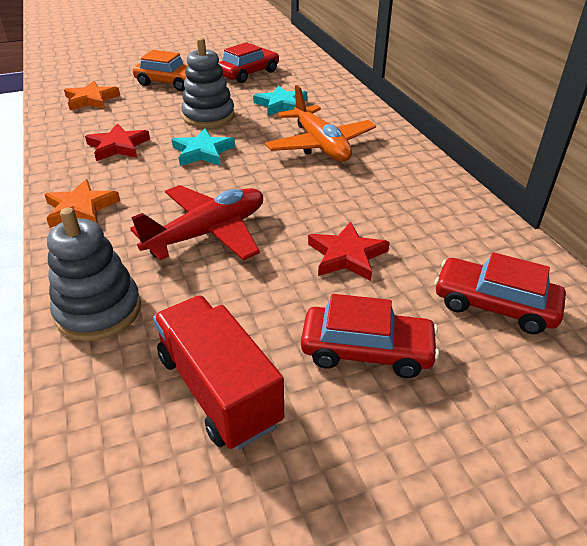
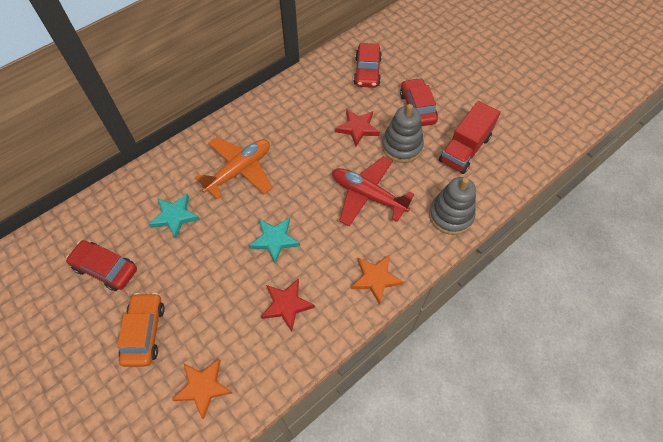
camera: 110 degrees left, 20 degrees up
grey stacking toy [181,38,235,128] -> grey stacking toy moved to [382,104,424,163]

